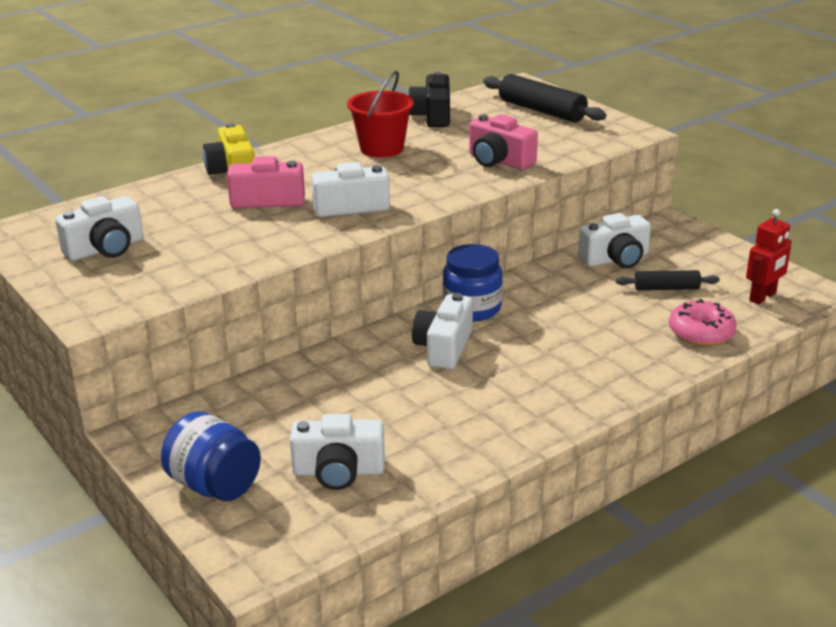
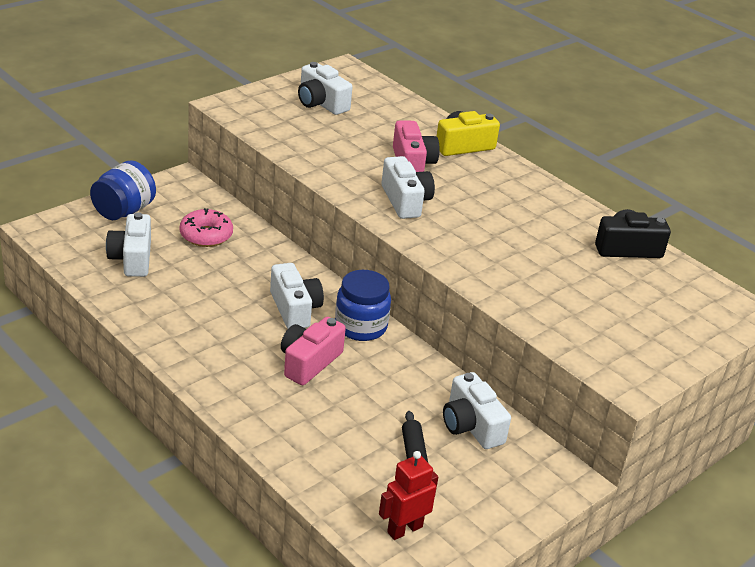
camera: 80 degrees right, 5 degrees up
red bucket [347,71,414,158] -> none
white camera [412,293,473,369] -> white camera turned 60 degrees clockwise [270,263,324,329]
pink camera [469,114,538,170] -> pink camera moved to [281,317,346,385]
black rolling pin [483,74,606,122] -> none
pink donut [669,299,737,346] -> pink donut moved to [180,208,233,247]
red robot [746,209,792,304] -> red robot turned 105 degrees clockwise [379,451,438,540]

